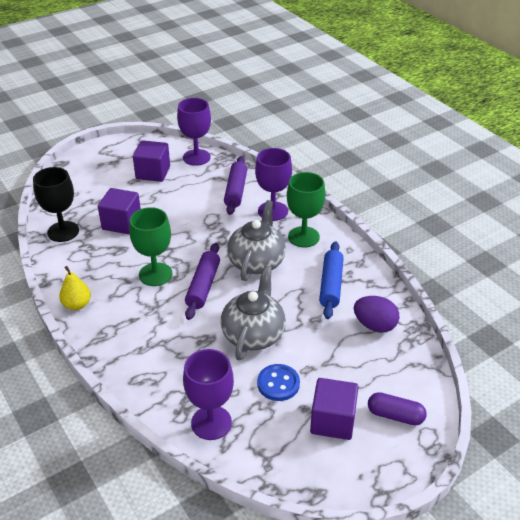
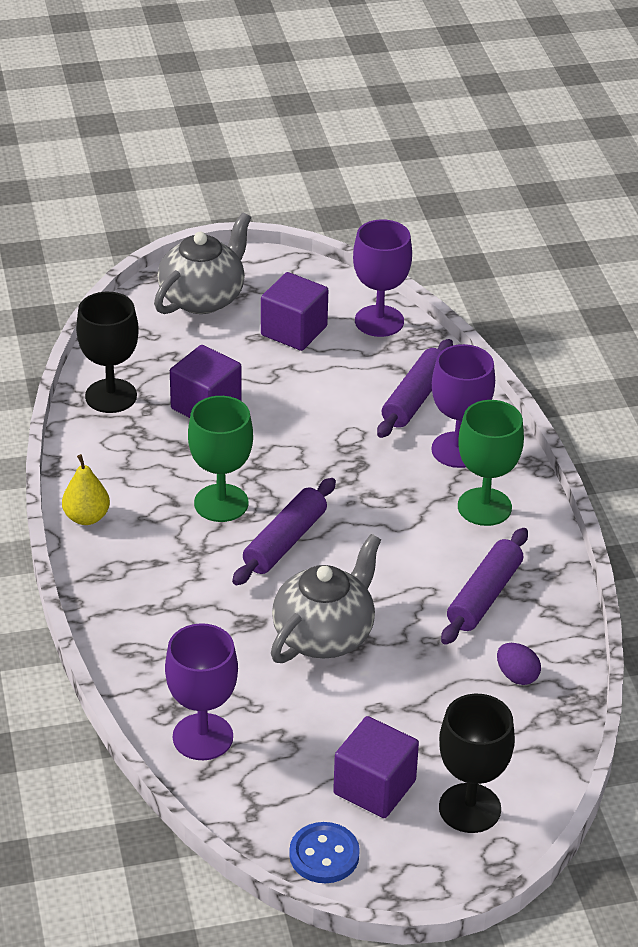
camera: 20 degrees right, 0 degrees up
grey teapot [227,200,286,281] -> grey teapot moved to [154,212,251,314]
blue button [257,364,300,401] -> blue button moved to [289,822,360,883]
blue rolling pin [319,241,344,319] -> purple rolling pin [441,528,528,645]
purple egg [354,296,400,333] -> purple egg [497,643,541,685], size x0.66
purple capsule [368,392,427,425] -> black goblet [439,694,515,833]

